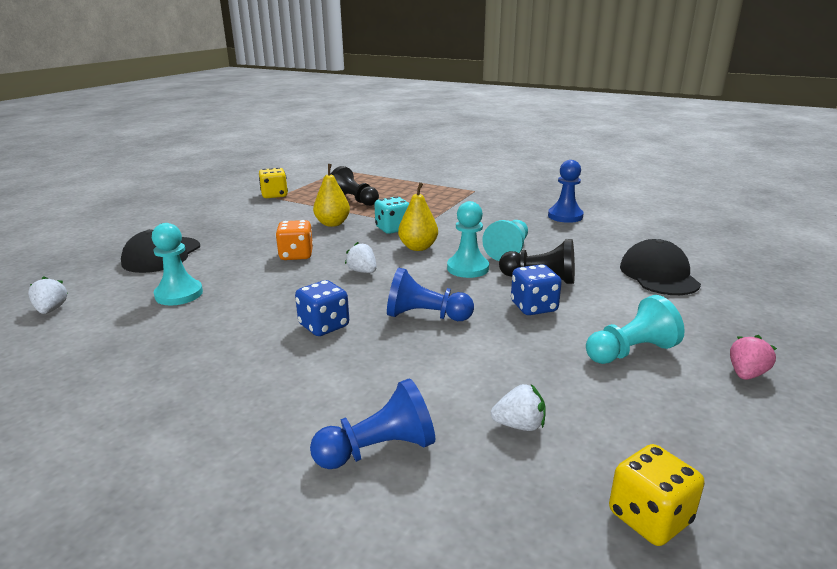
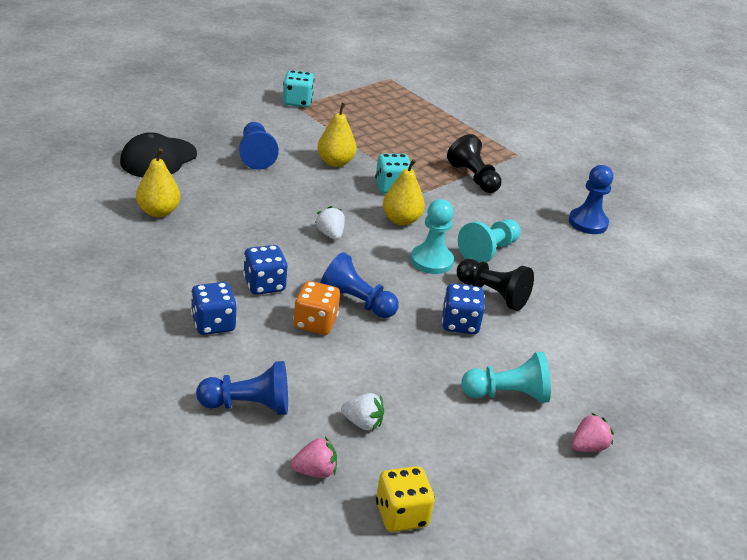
camera: 15 degrees right, 10 degrees up
white strawberry [28,276,68,314] -> none
turquoise pawn [152,223,203,306] -> yellow pear [136,148,180,217]
yellow dice [259,167,288,198] -> turquoise dice [283,70,314,107]
orange dice [275,220,313,260] -> orange dice moved to [293,281,340,335]
black pawn [330,166,379,206] -> black pawn moved to [447,134,502,193]
black cap [620,239,701,295] -> none
none -> blue dice [191,282,237,335]
none -> blue pawn [239,122,279,170]
none -> pink strawberry [291,437,337,478]

